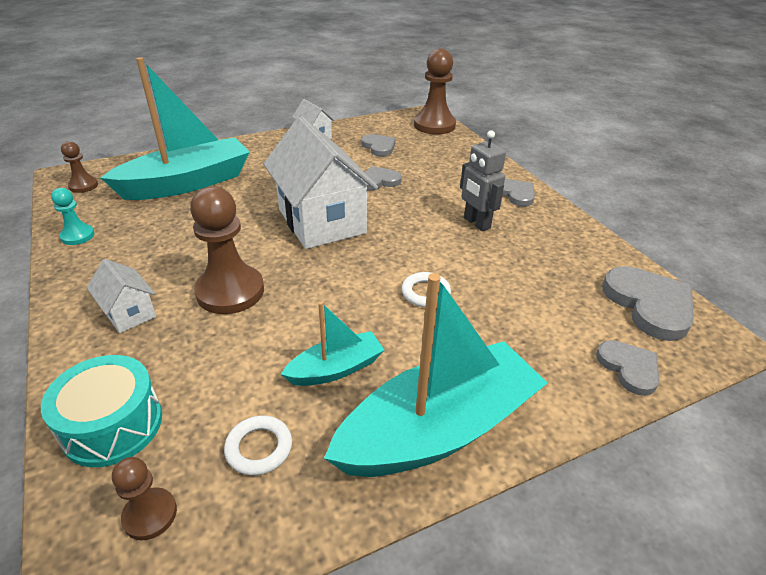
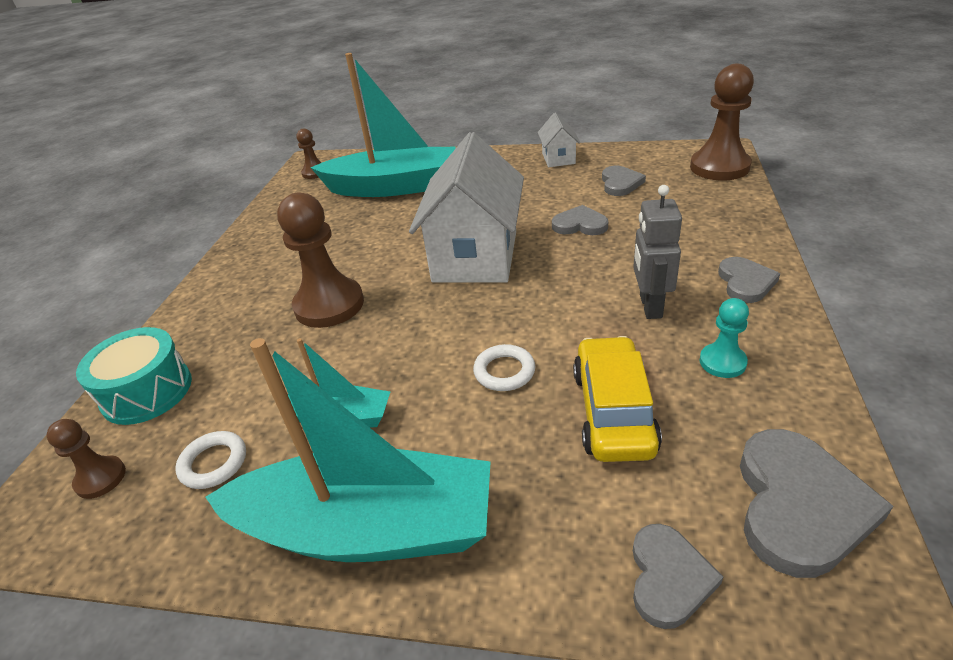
camera: 40 degrees right, 0 degrees up
turquoise pawn [51,188,94,245] -> turquoise pawn moved to [700,298,749,378]
white house [87,259,156,333] -> none
none -> yellow car [573,336,662,462]

